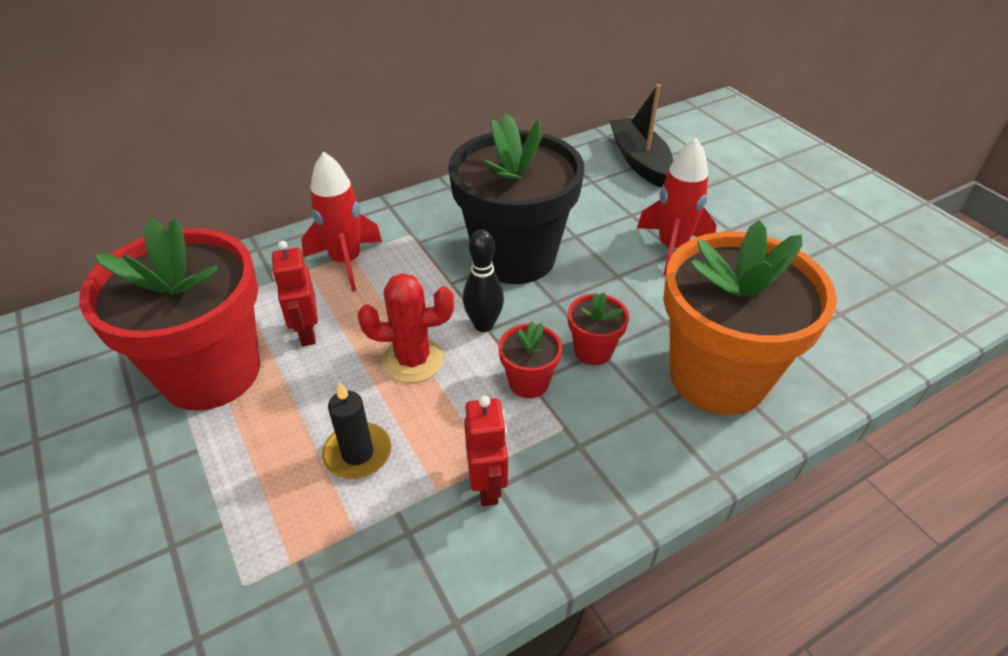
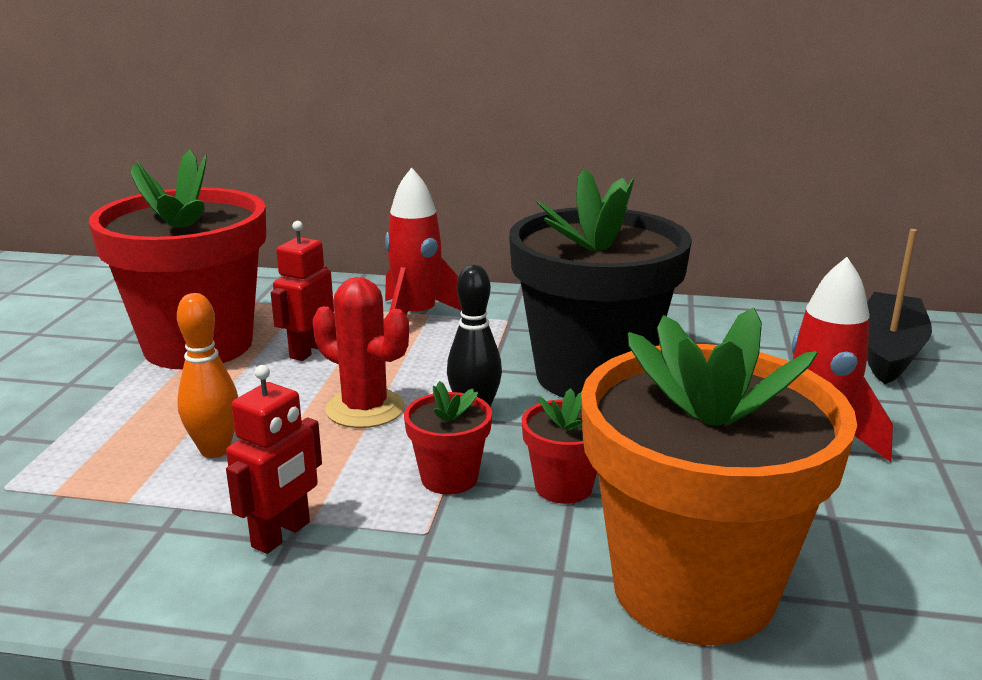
camera: 40 degrees right, 20 degrees down
black candle [322,382,391,479] -> orange bowling pin [177,293,238,458]

